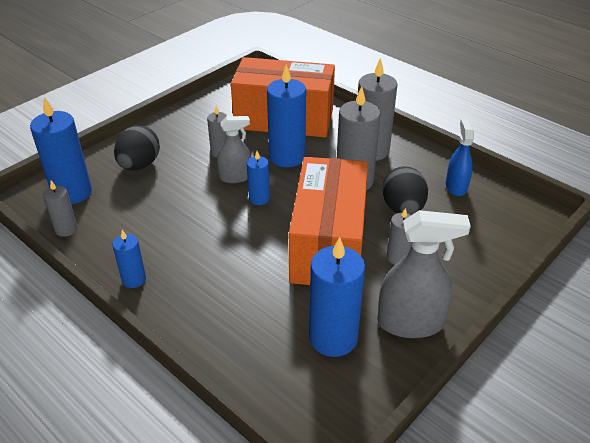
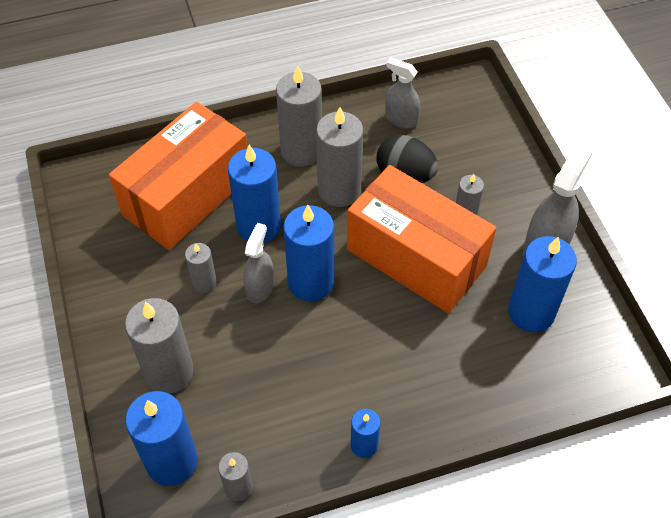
camera: 60 degrees left, 15 degrees up
black egg [114,126,160,170] -> grey candle [125,298,194,394]
blue candle [247,151,270,205] -> blue candle [283,205,334,302], size x1.86
blue spray bottle [446,119,474,196] -> grey spray bottle [385,58,420,128]

